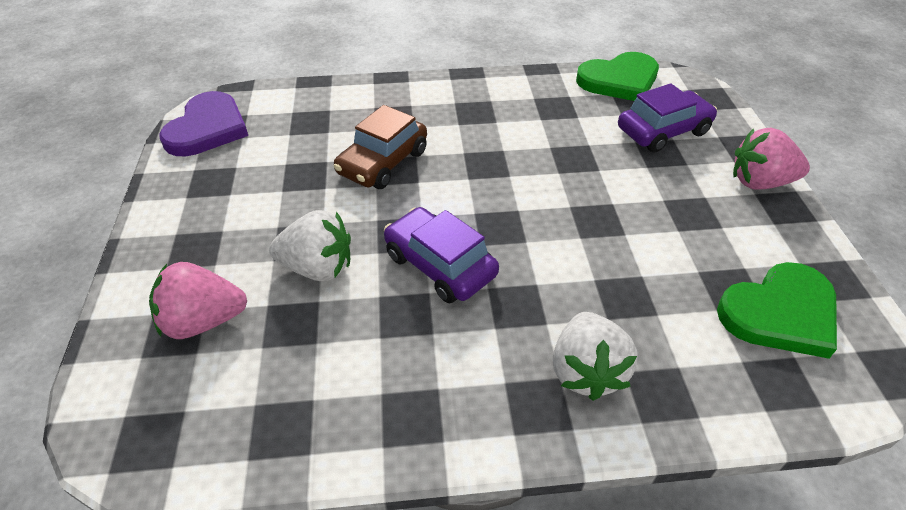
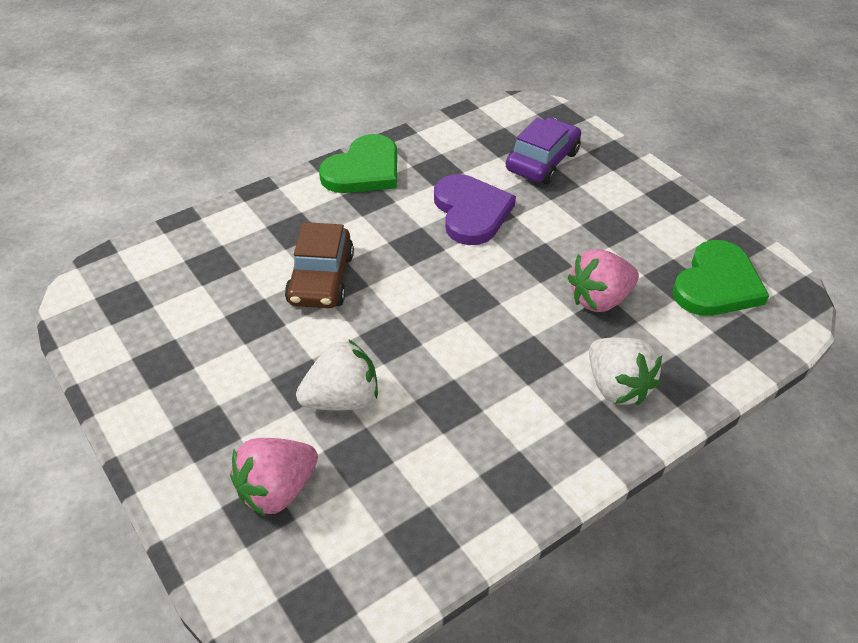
camera: 30 degrees left, 0 degrees up
purple heart [159,91,248,156] -> purple heart moved to [434,174,516,245]
purple car [384,207,499,303] -> none
green heart [576,52,659,101] -> green heart moved to [319,134,397,193]
pink strawberry [733,127,810,190] -> pink strawberry moved to [568,249,639,312]

